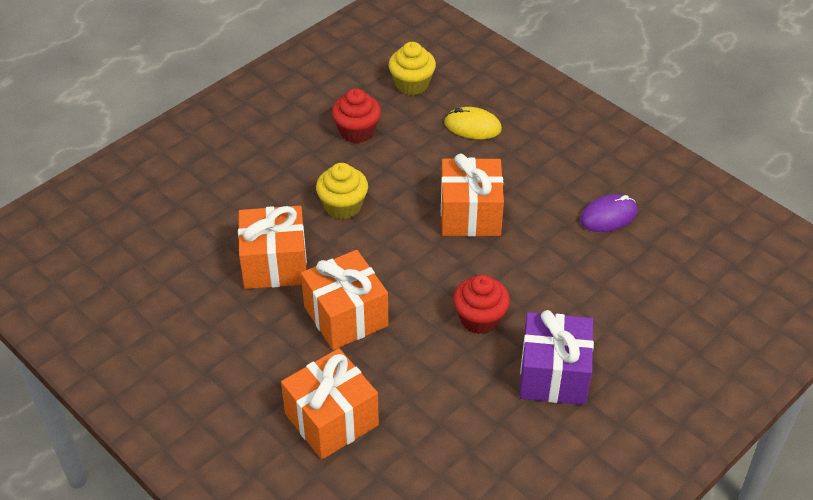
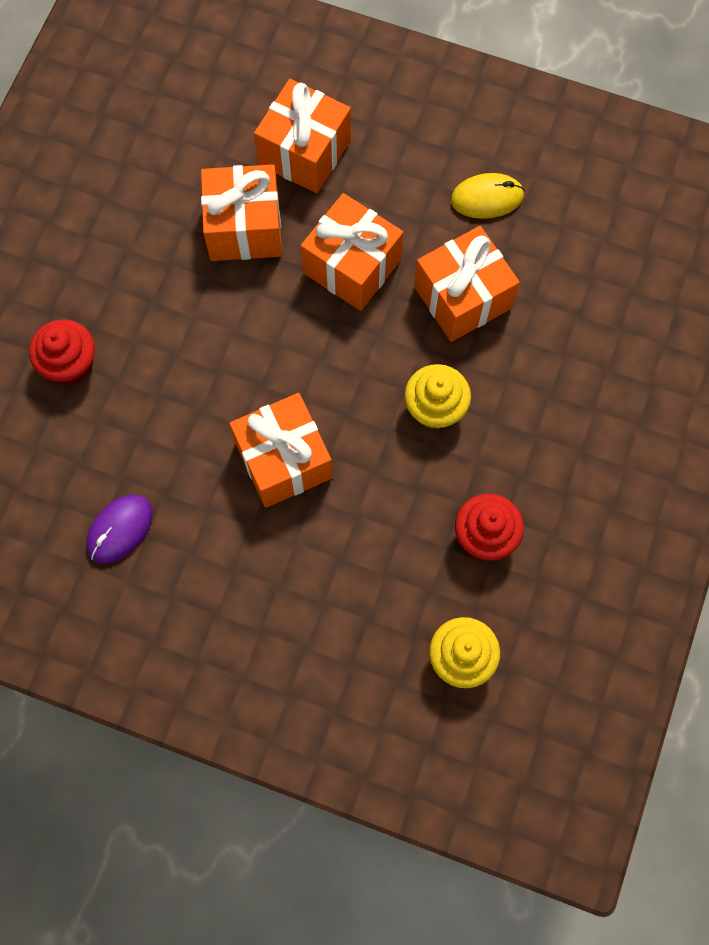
camera: 155 degrees right, 25 degrees up
yellow mouse [444,107,502,139] -> yellow mouse moved to [451,173,525,219]
red cupcake [453,275,510,334] -> red cupcake moved to [29,319,95,385]
purple gift [520,310,594,405] -> none
none -> orange gift [201,164,282,261]

